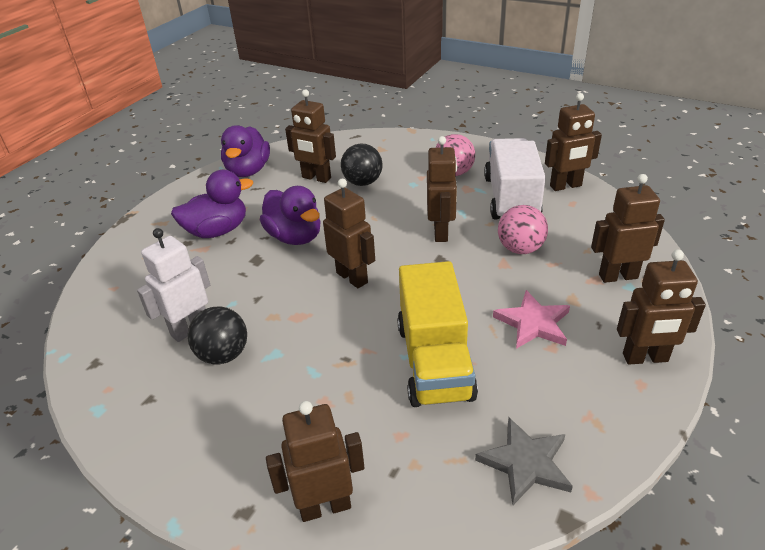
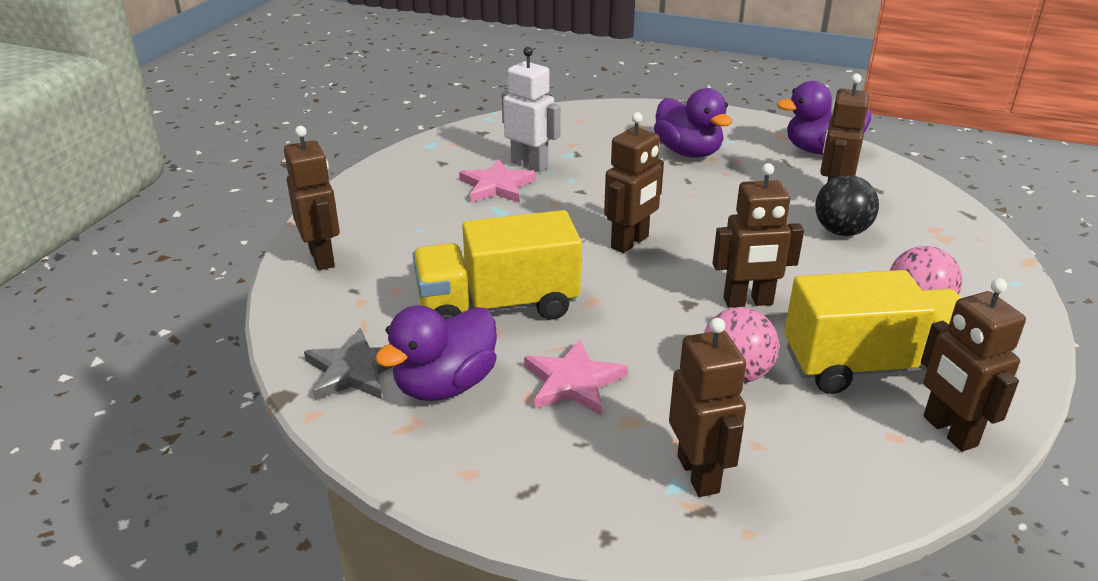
camera: 80 degrees right, 5 degrees down
black ball [187,307,247,364] -> pink star [459,159,536,203]
purple duck [260,186,320,245] -> purple duck moved to [375,305,497,401]
white truck [484,138,546,219] -> yellow truck [784,270,961,394]
brown robot [617,249,706,364] -> none

